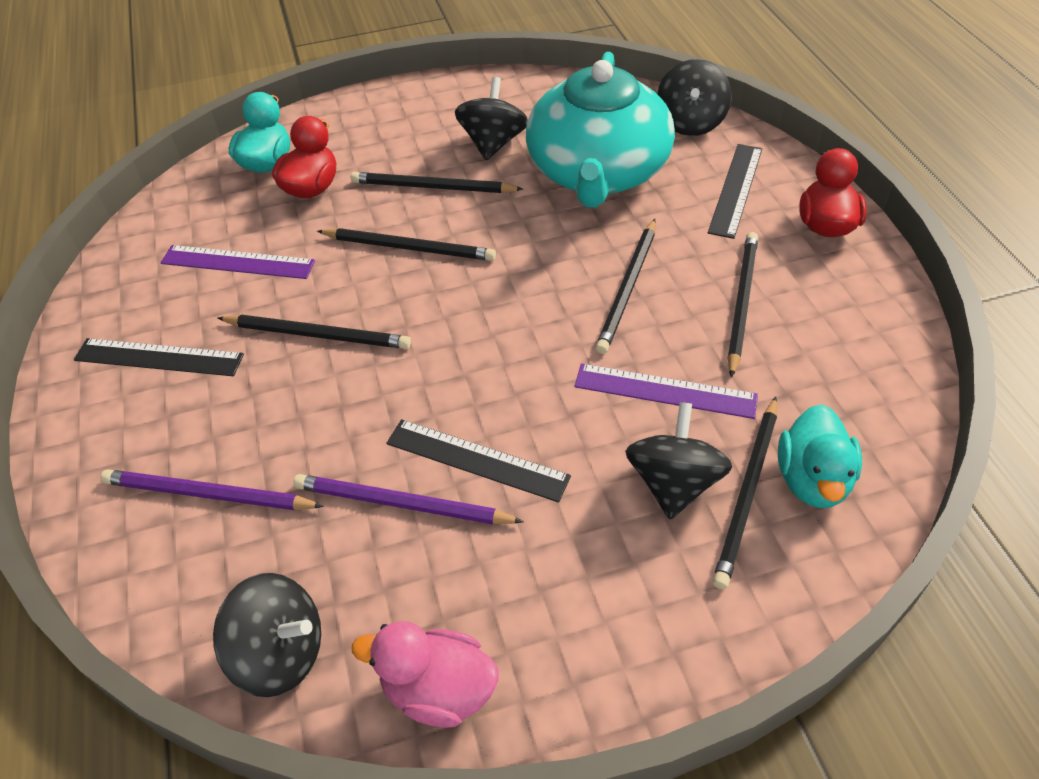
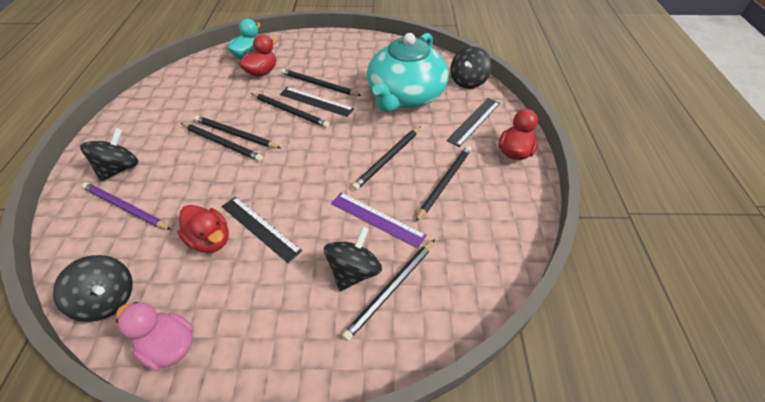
camera: 15 degrees right, 0 degrees up
black ruler [74,338,244,376] -> black ruler moved to [280,87,354,117]
purple ruler [161,245,315,279] -> none
purple pencil [293,474,524,524] -> red duck [177,205,229,253]
black spinning top [455,77,528,160] -> black spinning top moved to [80,128,139,181]
turquoise duck [778,404,862,508] -> none
none -> black pencil [194,116,281,148]

